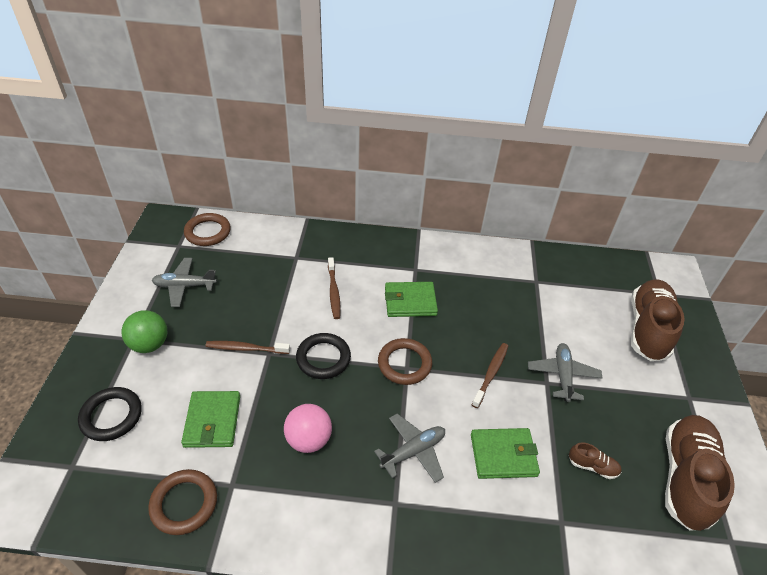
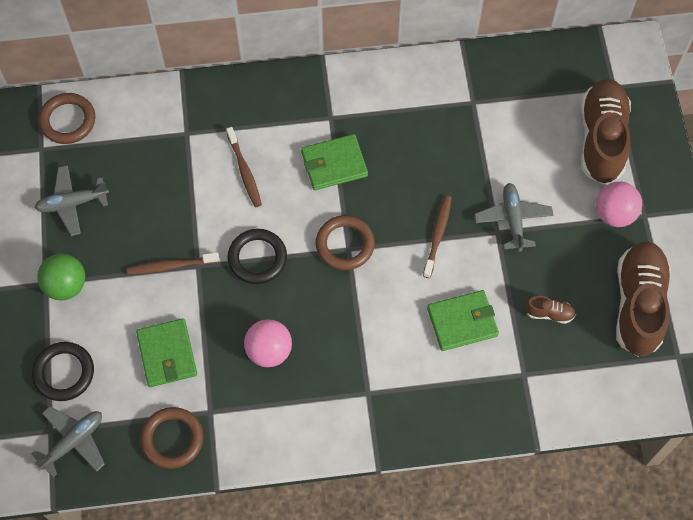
camera: 10 degrees left, 20 degrees up
grey plane [374,414,445,483] -> grey plane moved to [31,406,105,478]
none -> pink ball [596,182,642,227]

